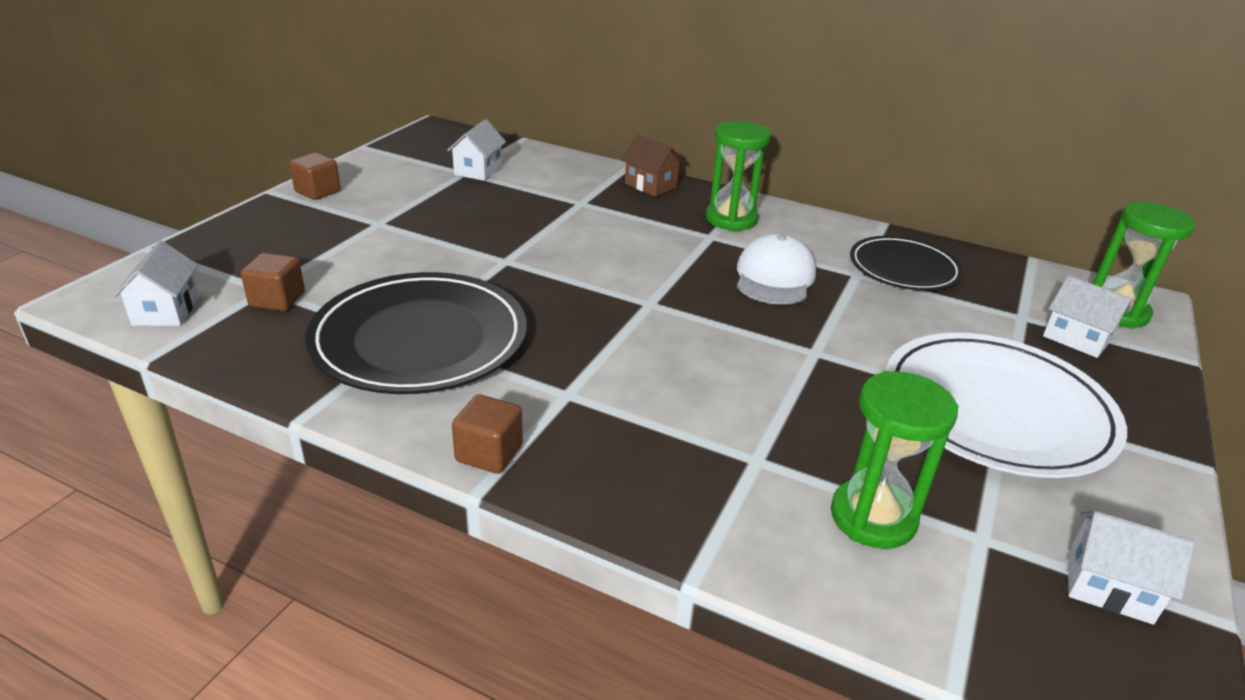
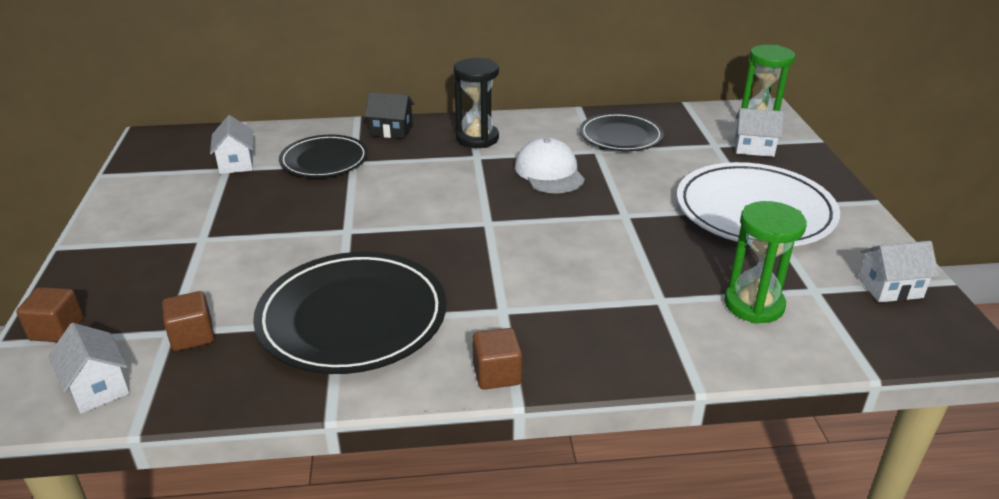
camera: 30 degrees left, 0 degrees up
brown cube [289,153,341,200] -> brown cube moved to [17,287,83,342]
brown house [621,135,684,197] -> black house [365,92,414,139]
green hourglass [706,121,771,231] -> black hourglass [454,58,499,148]
none -> black plate [279,135,368,177]

